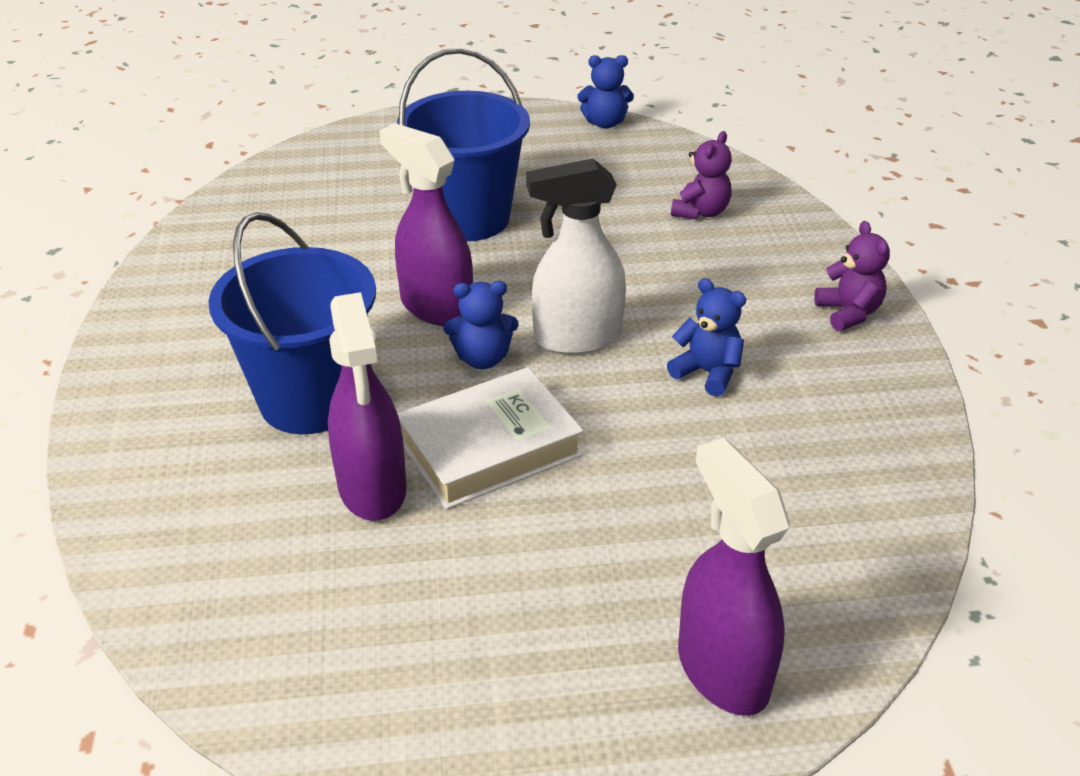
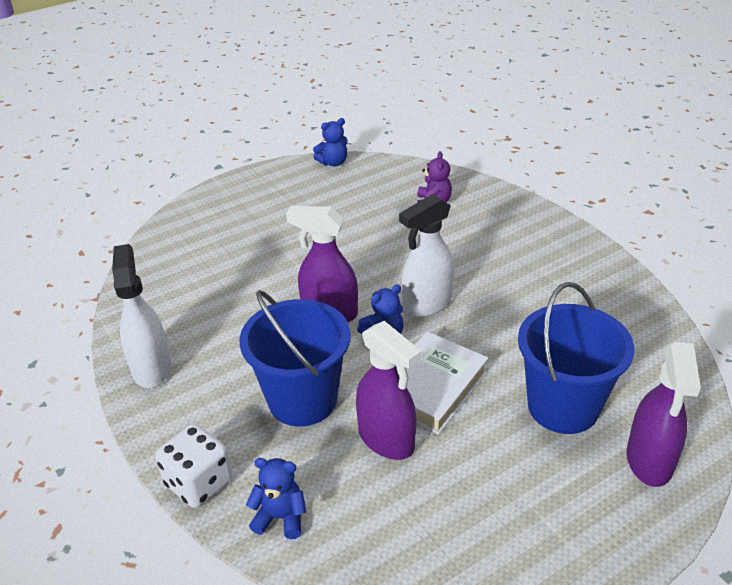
camera: 25 degrees left, 0 degrees up
blue bucket [397,48,530,241] -> blue bucket moved to [518,282,634,434]
blue teddy bear [667,278,746,397] -> blue teddy bear moved to [246,458,306,539]
purple spray bottle [678,437,790,716] -> purple spray bottle turned 120 degrees counterclockwise [627,342,701,487]
purple teddy bear [814,221,890,331] -> none
none -> white spray bottle [112,244,171,388]
none -> white dice [155,424,232,508]

